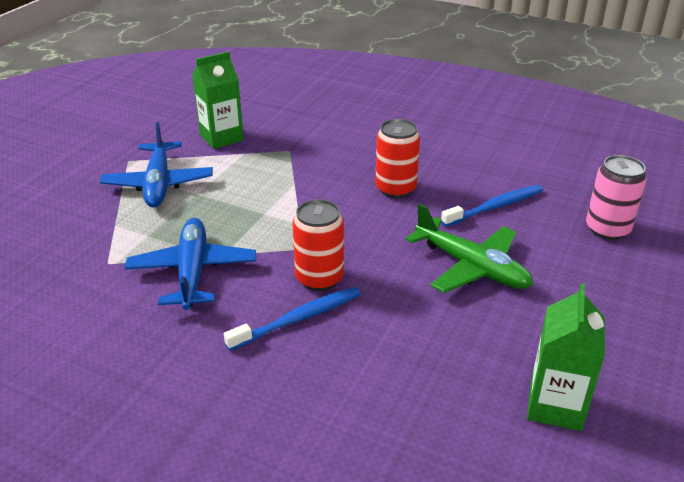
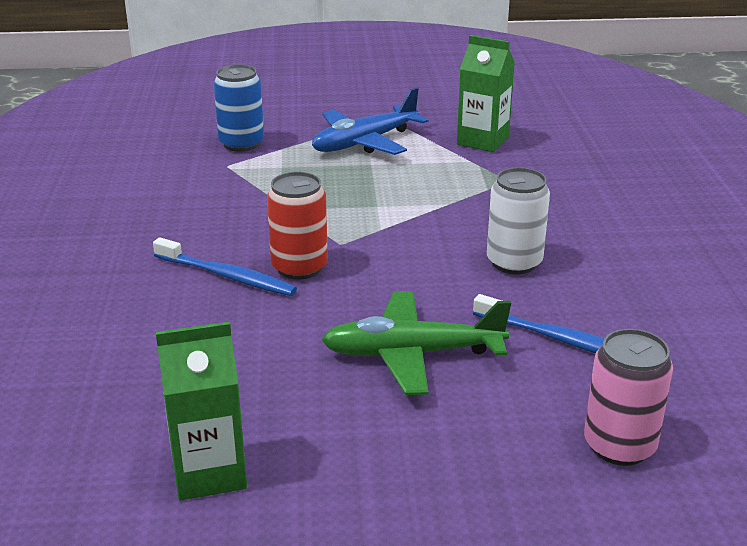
camera: 60 degrees right, 5 degrees down
blue plane [125,218,256,310] -> none
red can [375,119,420,198] -> white can [487,167,550,275]
green plane [406,204,533,293] -> green plane turned 75 degrees clockwise [321,291,511,395]
none -> blue can [213,64,264,152]

